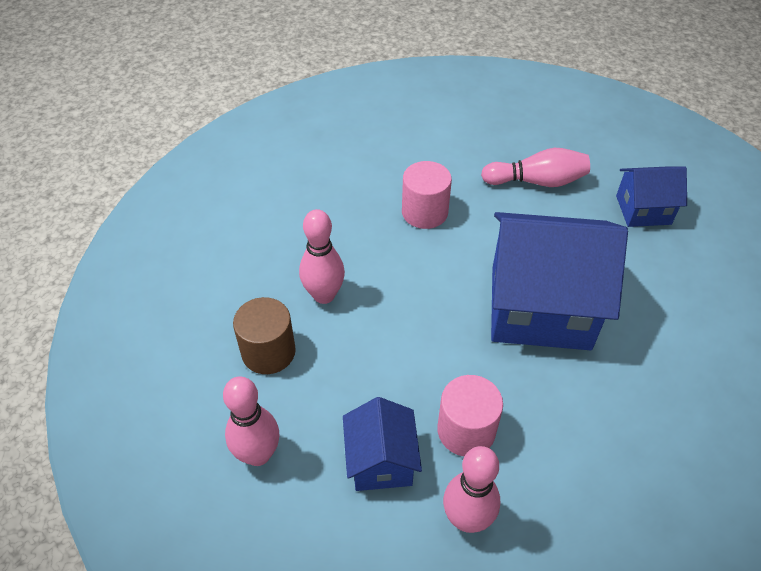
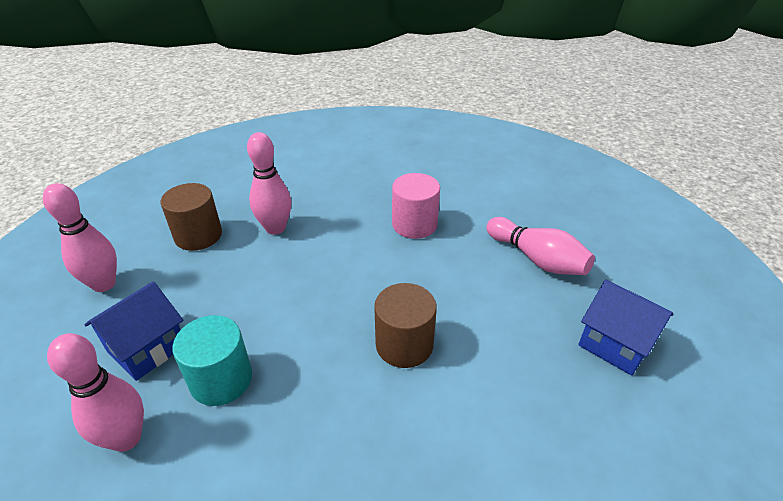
camera: 45 degrees right, 10 degrees down
pink cylinder [437,375,503,457] -> turquoise cylinder [172,315,252,406]
blue house [491,212,628,350] -> brown cylinder [374,283,437,368]

